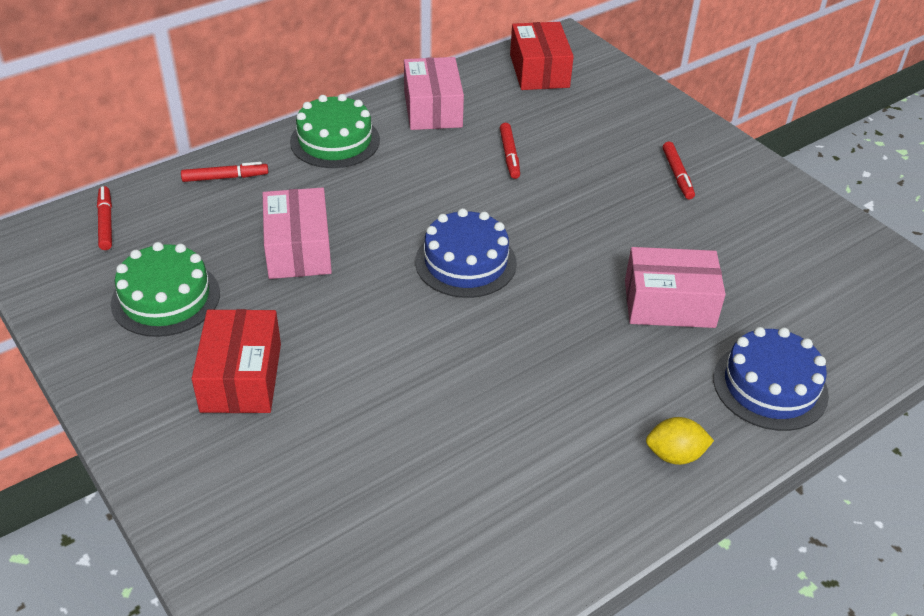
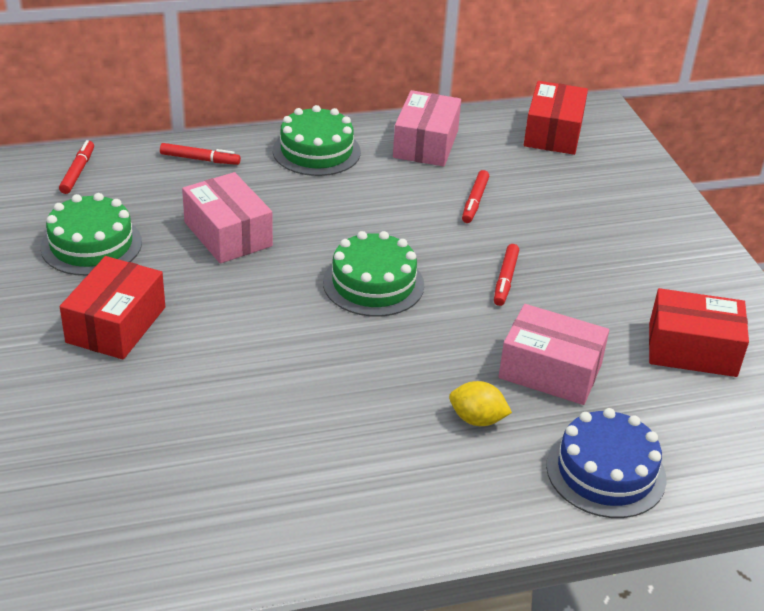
camera: 20 degrees right, 5 degrees down
pink box [262,187,332,279] -> pink box turned 45 degrees counterclockwise [182,172,273,263]
blue cake [415,208,517,298] -> green cake [323,231,424,317]
yellow lemon [646,417,714,465] -> yellow lemon moved to [449,381,512,426]
red marker [662,142,695,200] -> red marker moved to [494,244,519,306]
none -> red box [649,288,749,377]

